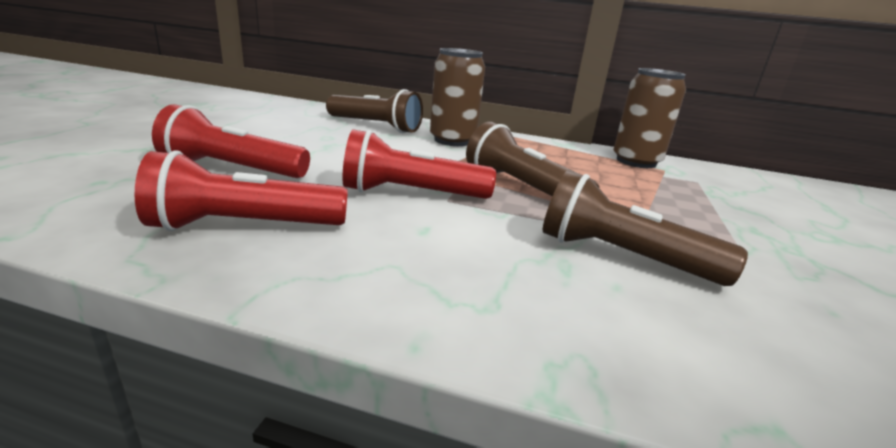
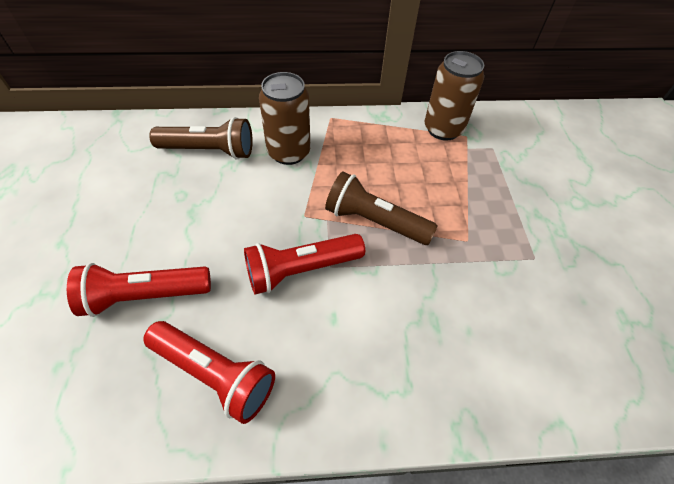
camera: 20 degrees left, 30 degrees up
red flashlight [135,150,348,231] -> red flashlight turned 120 degrees counterclockwise [143,321,275,424]
brown flashlight [543,171,748,286] -> none

